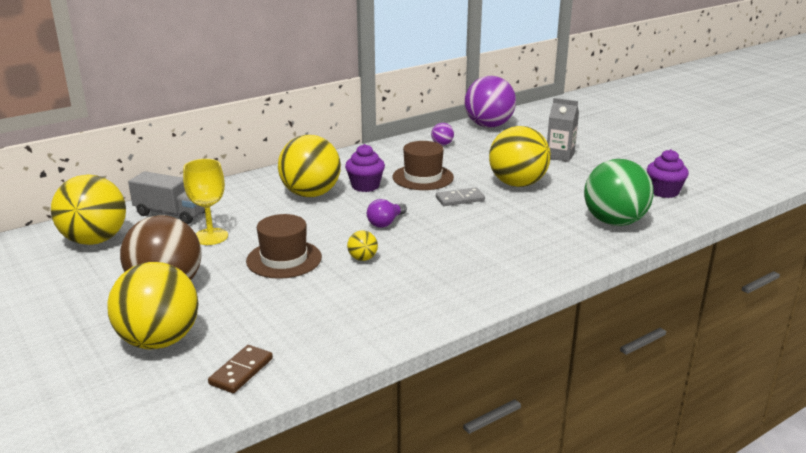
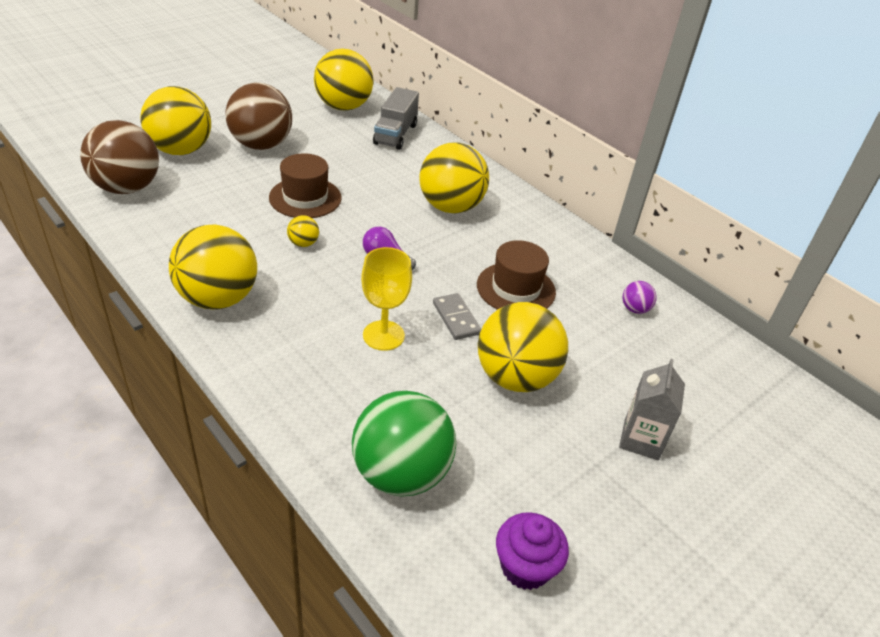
camera: 80 degrees right, 15 degrees up
yellow goblet [183,159,228,245] -> yellow goblet moved to [361,247,412,351]
brown domino [208,345,273,393] -> brown ball [80,120,159,194]
purple cupcake [345,144,385,192] -> none
purple ball [465,76,516,128] -> none
none -> yellow ball [169,224,257,309]

